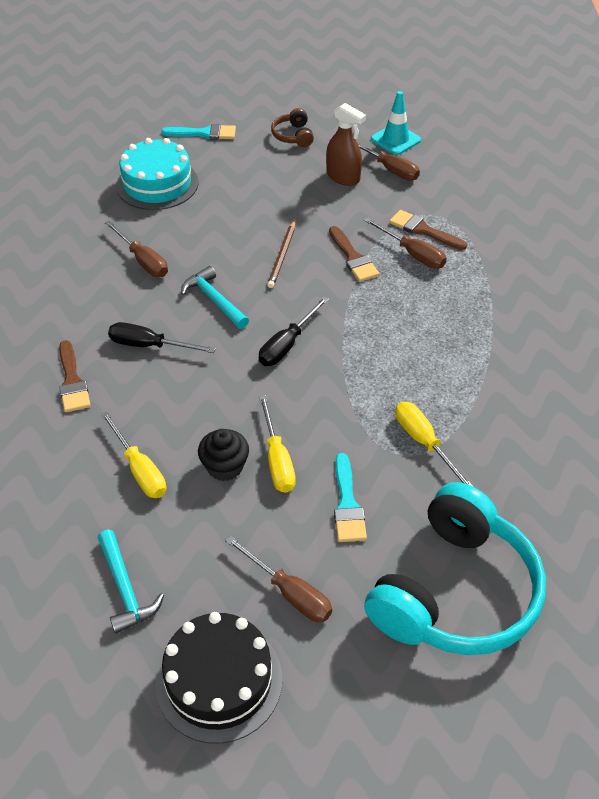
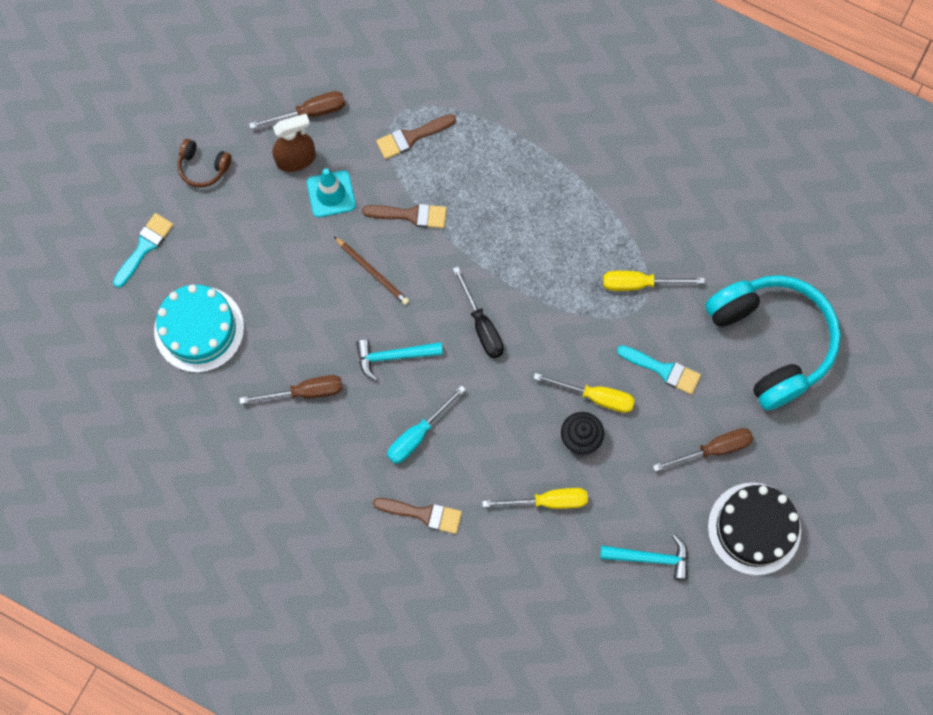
camera: 60 degrees left, 25 degrees up
black screwdriver [108,322,216,353] -> turquoise screwdriver [387,385,466,464]
brown screwdriver [364,217,447,269] -> none
turquoise traffic cone [371,91,421,155] -> turquoise traffic cone moved to [307,168,356,217]

